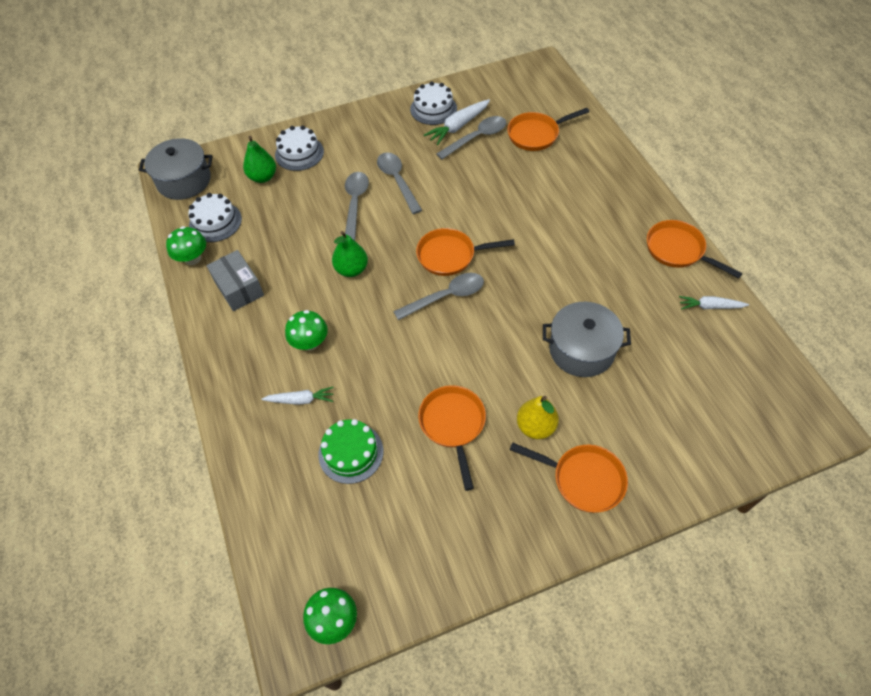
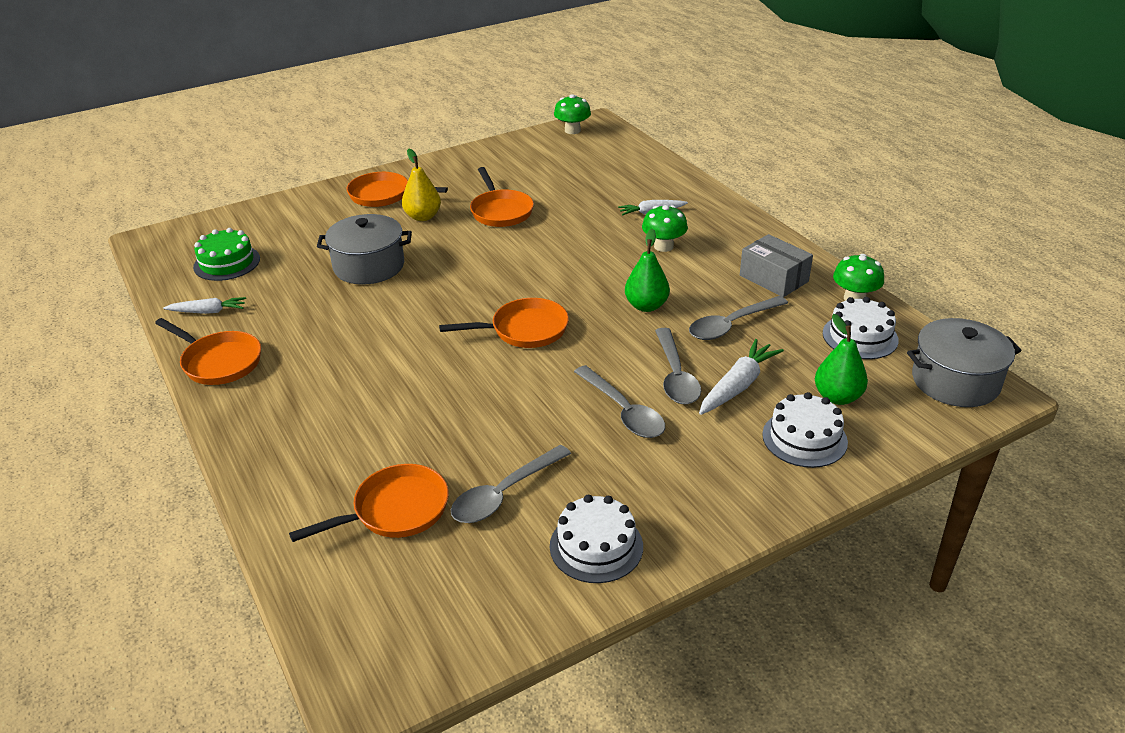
camera: 170 degrees right, 20 degrees down
green cake [318,419,383,484] -> green cake moved to [193,228,260,281]
grey spoon [393,273,484,320] -> grey spoon moved to [689,296,788,340]
white carrot [424,99,490,145] -> white carrot moved to [699,339,784,415]

